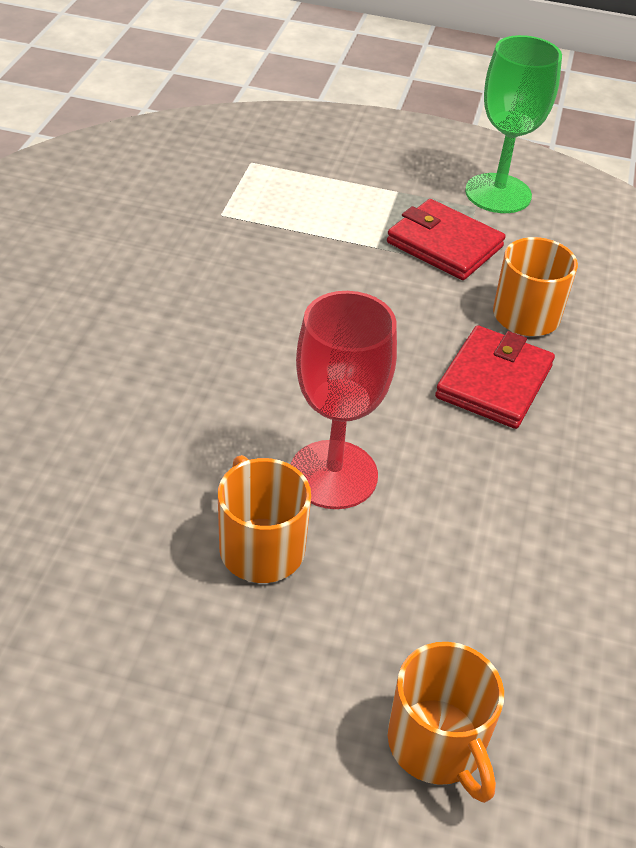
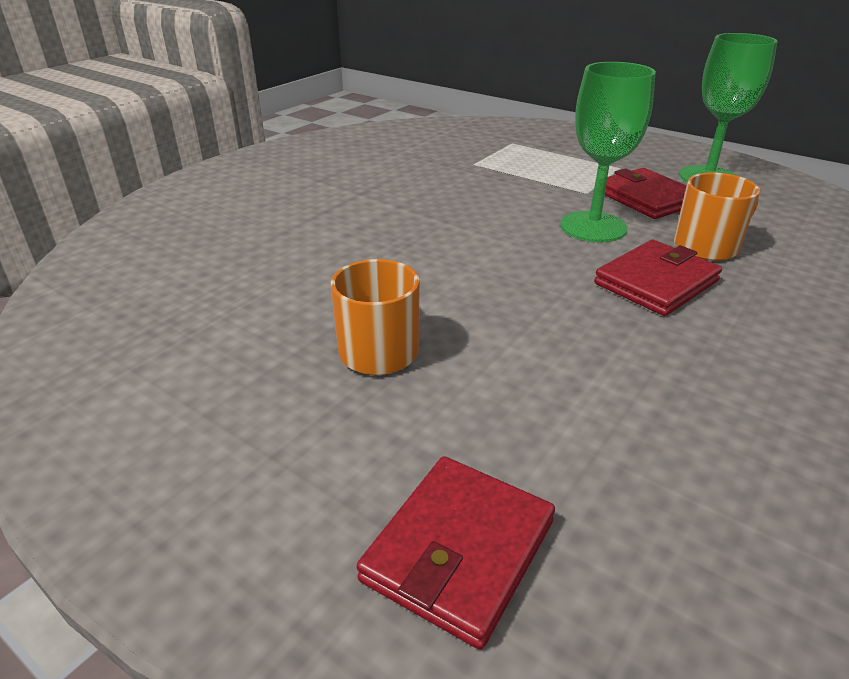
camera: 25 degrees right, 10 degrees down
red goblet [290,291,397,509] -> none
orange mug [388,642,504,803] -> red wallet [356,456,555,649]
none -> green goblet [560,62,656,242]

